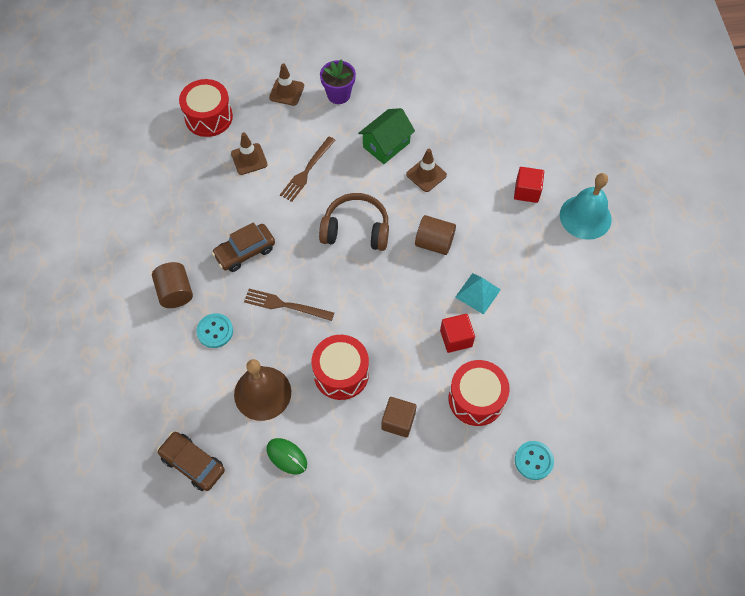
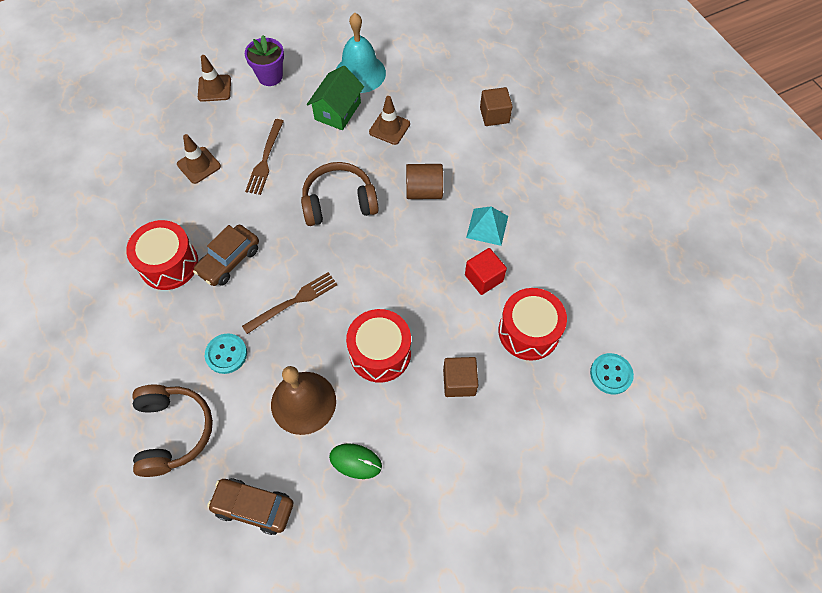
camera: 20 degrees left, 0 degrees up
brown cylinder [152,262,193,308] -> none
red drum [179,79,233,137] -> red drum moved to [126,220,198,290]
brown fork [244,289,334,321] -> brown fork turned 150 degrees clockwise [242,272,337,334]
red cube [514,167,544,203] -> brown cube [480,87,513,126]
turquoise bell [560,173,612,240] -> turquoise bell moved to [336,13,386,93]
none -> brown headphones [133,385,213,477]

